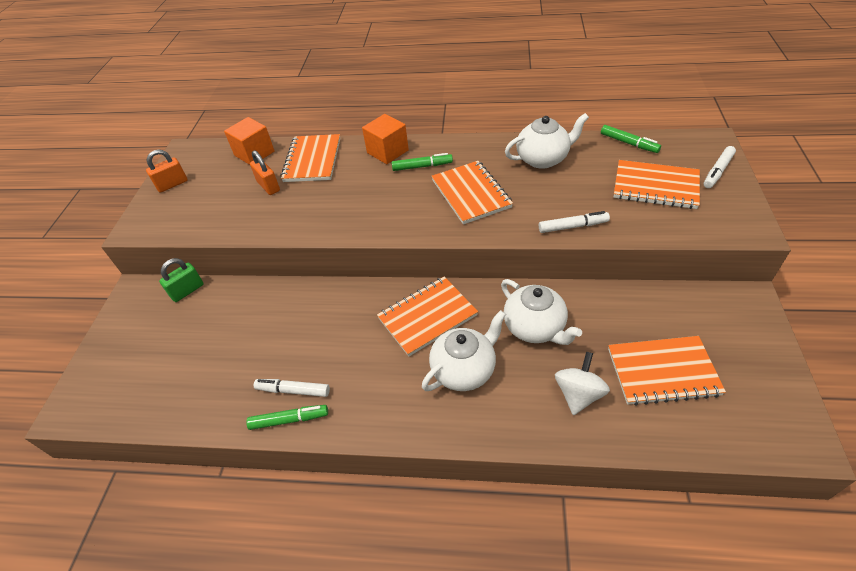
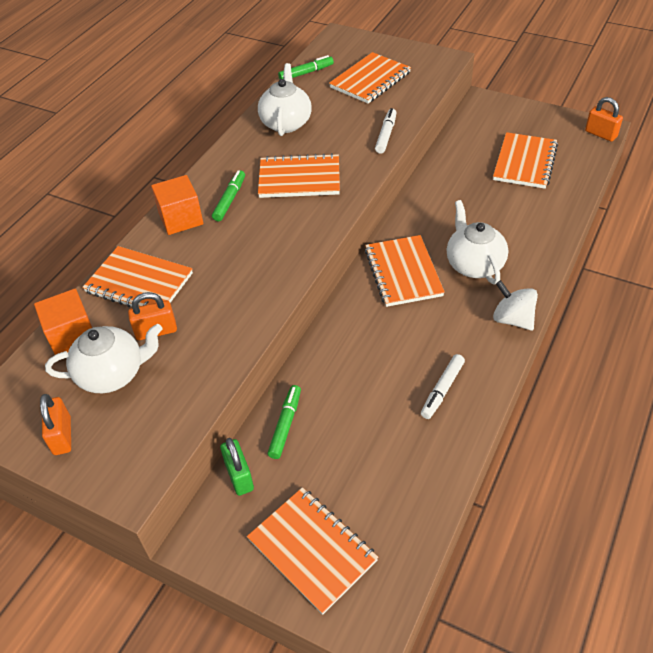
camera: 70 degrees left, 0 degrees up
green marker [246,405,328,430] -> green marker moved to [268,385,301,459]
white teapot [501,279,582,345] -> white teapot moved to [45,324,163,393]
white spinning top [555,352,610,415] -> white spinning top moved to [493,280,538,331]
white marker [704,146,736,188] -> none
none -> orange notebook [247,487,379,615]
none -> orange padlock [585,97,623,142]

